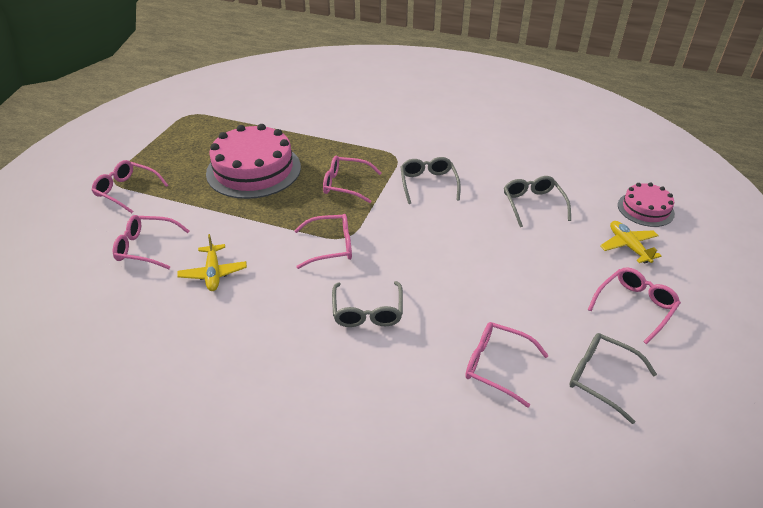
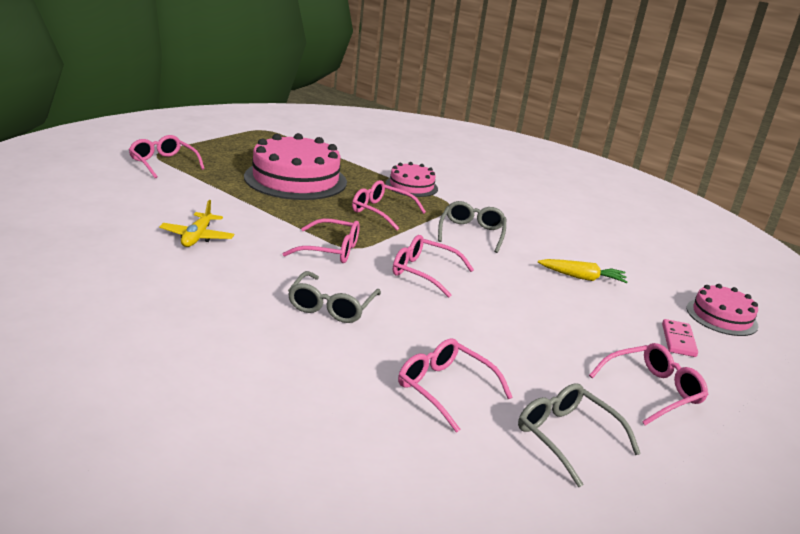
camera: 15 degrees right, 15 degrees down
pink glasses [113,215,189,269] -> pink glasses moved to [393,235,474,298]
grey glasses [504,176,571,227] -> yellow carrot [538,259,628,283]
yellow plane [600,221,661,263] -> pink domino [662,319,698,357]
none -> pink cake [385,162,438,197]

